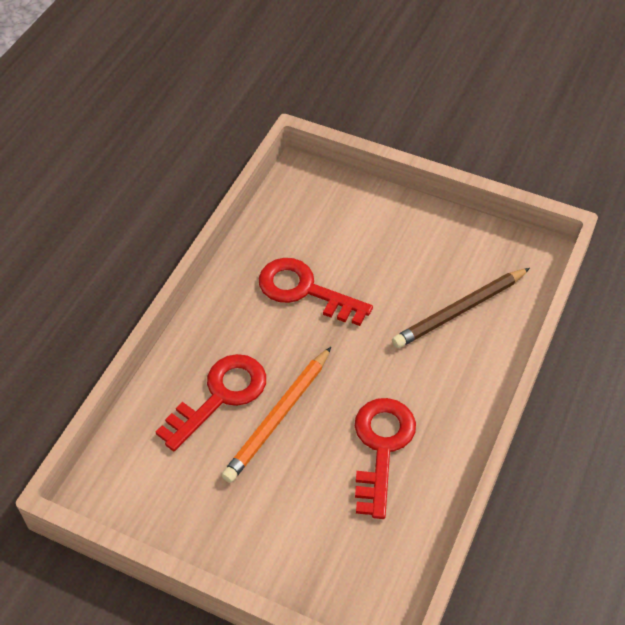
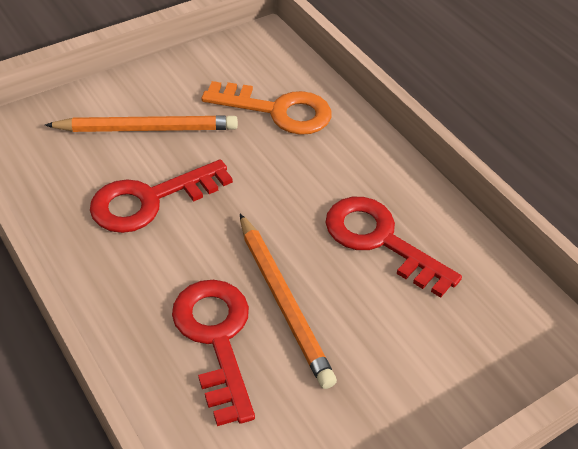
camera: 60 degrees left, 5 degrees down
brown pencil [392,268,530,348] -> orange key [202,81,331,135]
none -> orange pencil [45,115,238,132]

